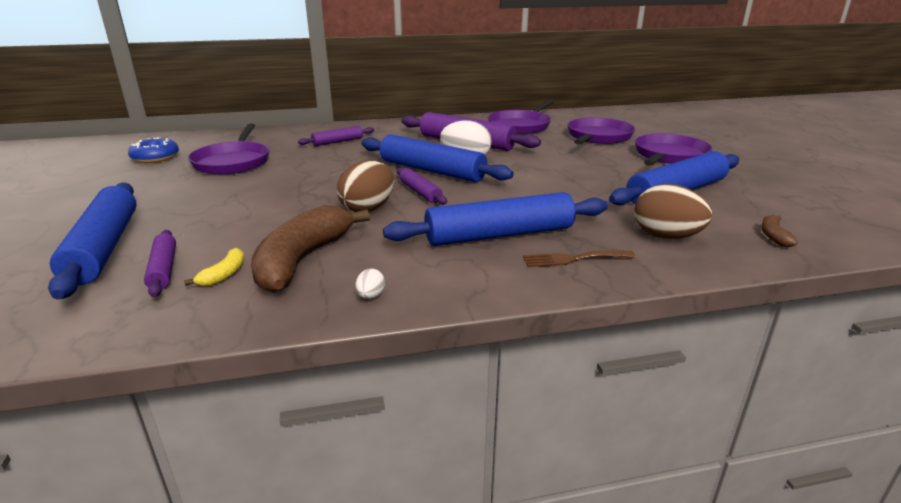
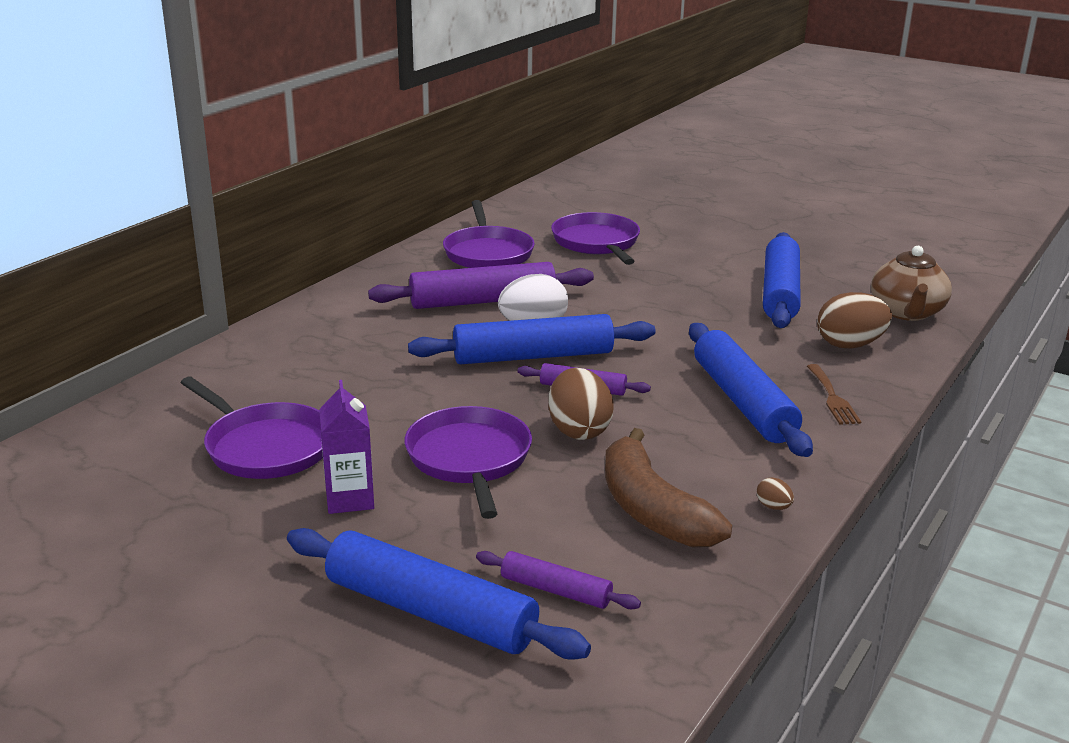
camera: 45 degrees left, 0 degrees up
blue donut [128,137,179,163] -> none
yellow banana [184,248,245,286] -> none
purple rolling pin [298,126,374,146] -> none
white egg [356,269,385,299] -> brown egg [757,477,794,510]
blue rolling pin [383,192,608,246] -> blue rolling pin turned 45 degrees counterclockwise [689,323,813,457]
brown fork [523,250,635,267] -> brown fork turned 45 degrees counterclockwise [807,364,861,424]
purple pan [635,133,713,166] -> purple pan moved to [404,406,532,519]
brown banana [761,215,798,247] -> brown teapot [871,246,952,321]
none -> purple carton [319,380,374,514]

